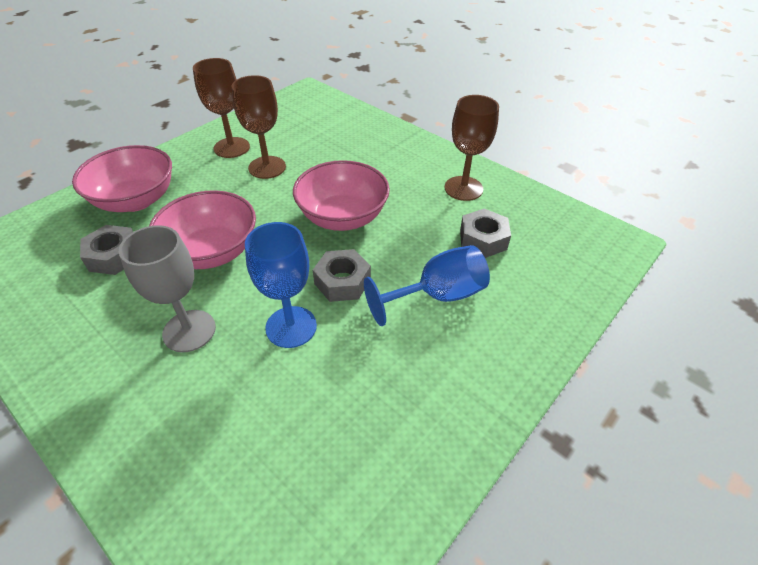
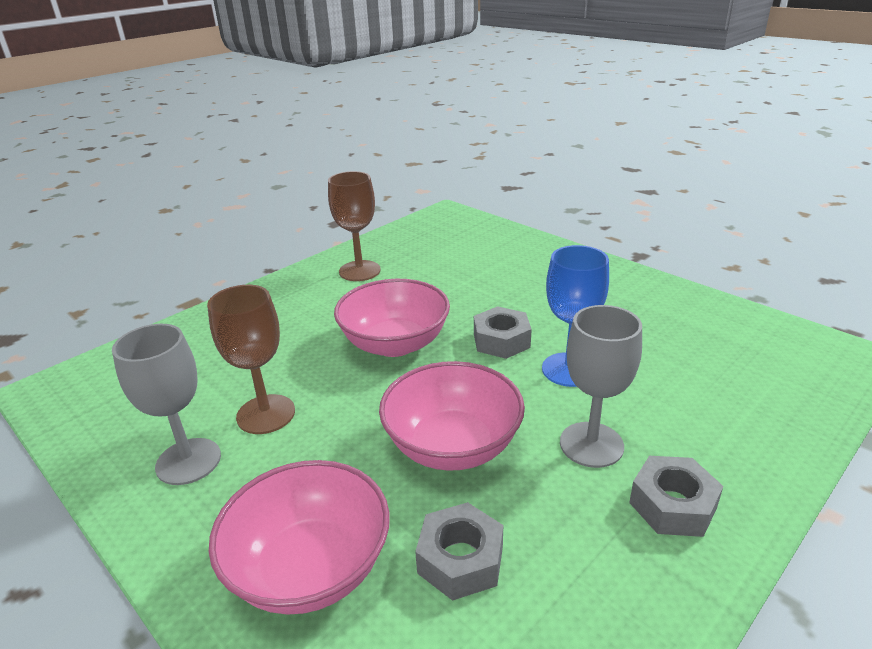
camera: 85 degrees left, 15 degrees down
brown goblet [193,58,250,158] -> grey goblet [112,324,221,485]
blue goblet [364,245,490,326] -> none
grey nut [460,209,511,258] -> grey nut moved to [629,456,723,537]

